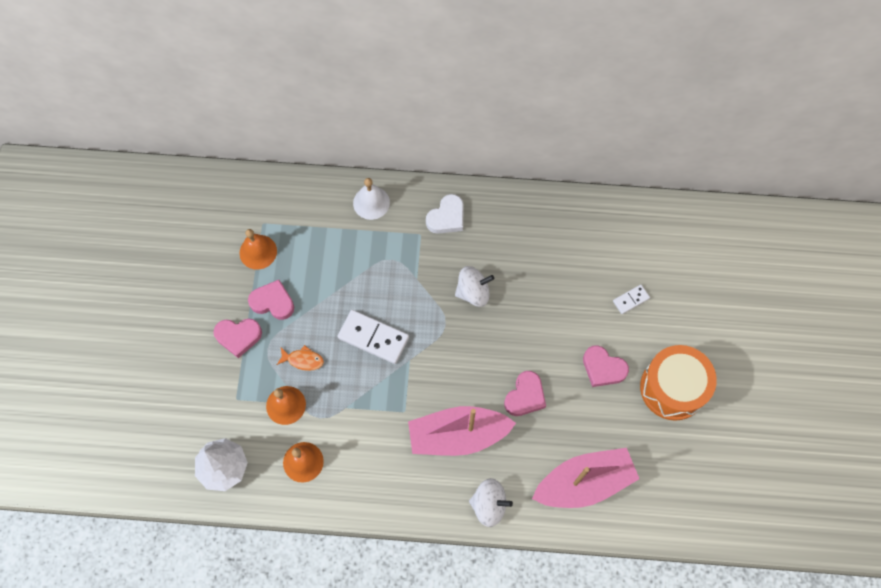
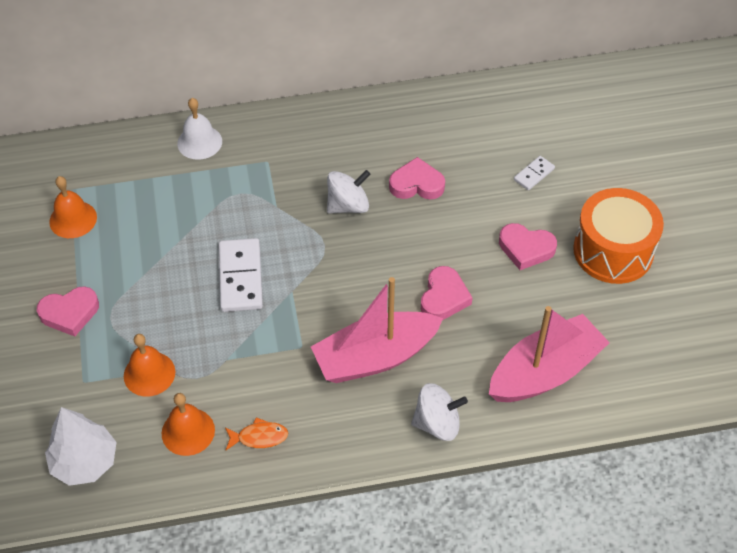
camera: 15 degrees left, 15 degrees down
pink heart [248,280,294,320] -> pink heart moved to [389,157,445,200]
orange fish [277,345,324,371] -> orange fish moved to [225,417,288,450]
white domino [338,310,409,364] -> white domino turned 75 degrees clockwise [219,238,263,312]
white heart [426,194,464,234] -> none

